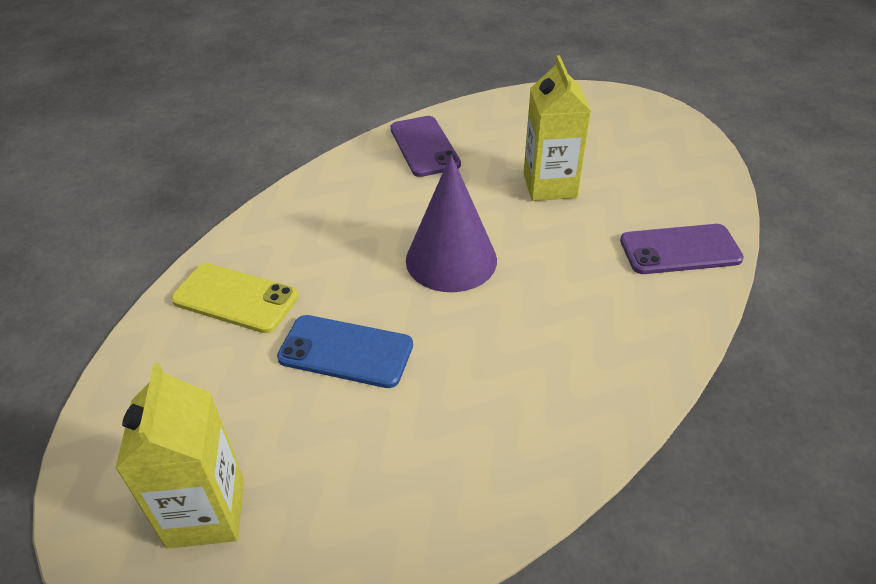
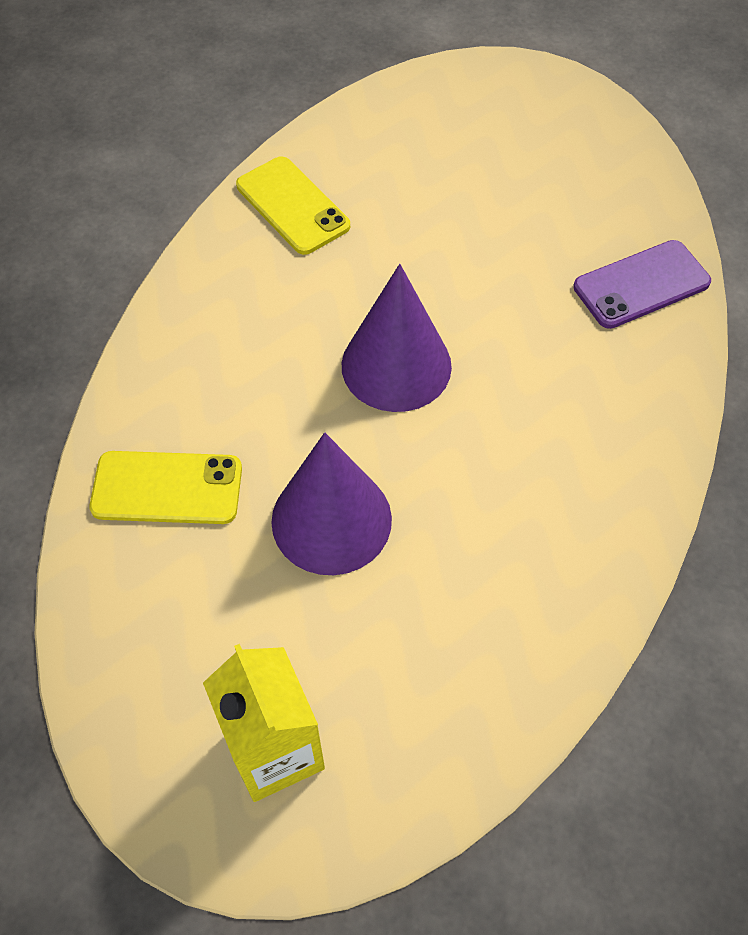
camera: 20 degrees left, 15 degrees up
blue phone [277,315,413,388] -> purple cone [271,432,392,575]
purple phone [390,116,461,177] -> yellow phone [236,157,350,255]
yellow carton [523,55,591,201] -> none

